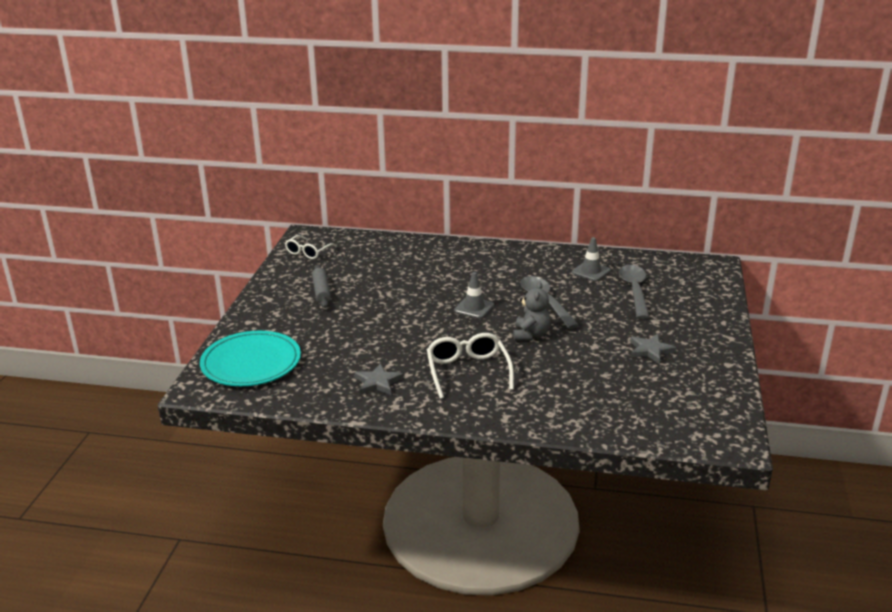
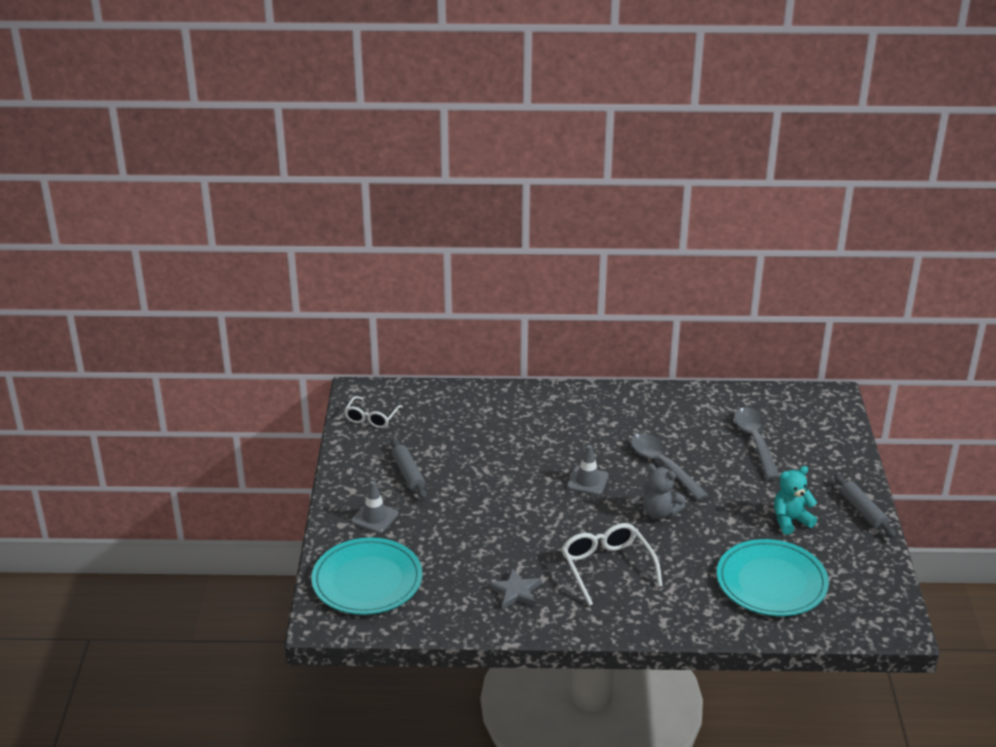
camera: 10 degrees left, 5 degrees up
grey teddy bear [513,281,550,341] -> grey teddy bear turned 120 degrees clockwise [643,464,686,519]
grey traffic cone [572,237,611,281] -> grey traffic cone moved to [351,481,399,533]
grey star [630,334,677,364] -> turquoise teddy bear [774,466,817,535]
none -> turquoise plate [717,539,829,616]
none -> grey rolling pin [834,474,896,538]

